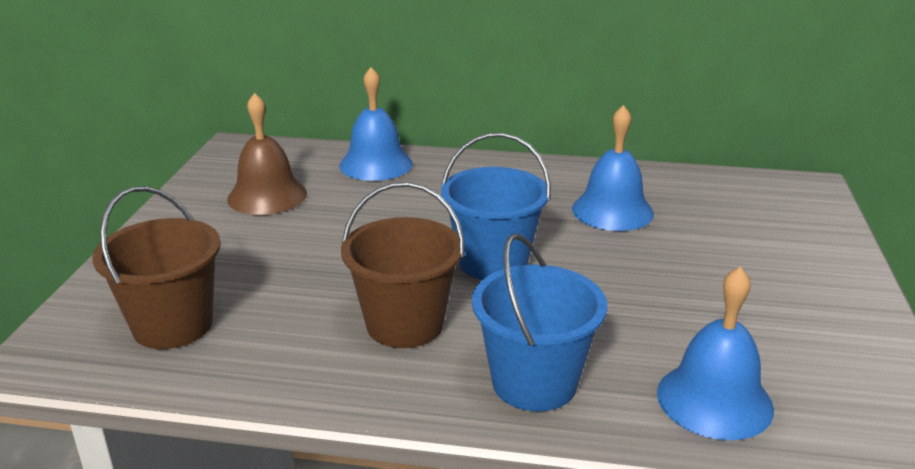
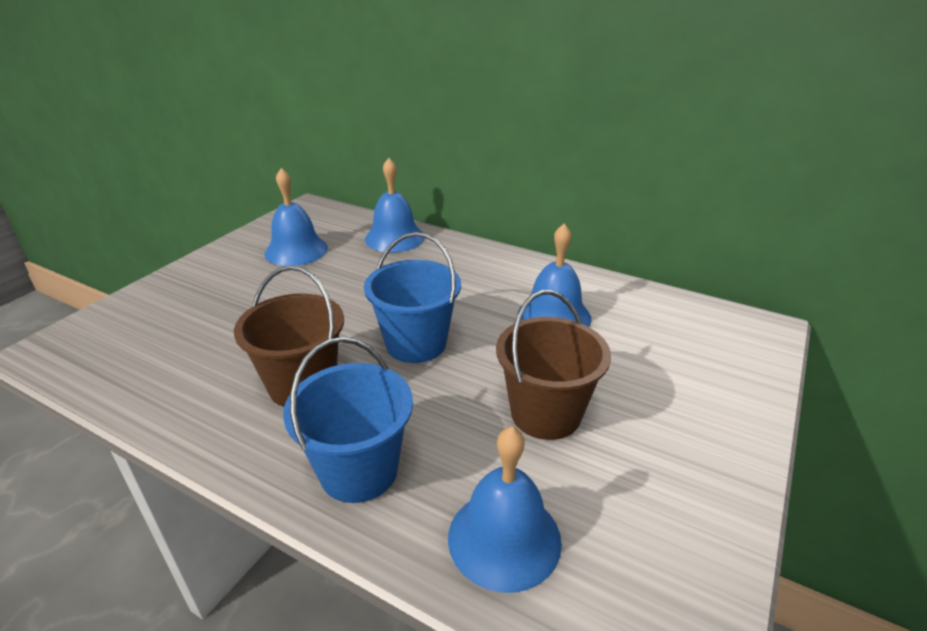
camera: 20 degrees right, 5 degrees up
brown bucket [92,186,221,349] -> brown bucket moved to [496,290,611,440]
brown bell [227,93,307,215] -> blue bell [265,168,328,266]

